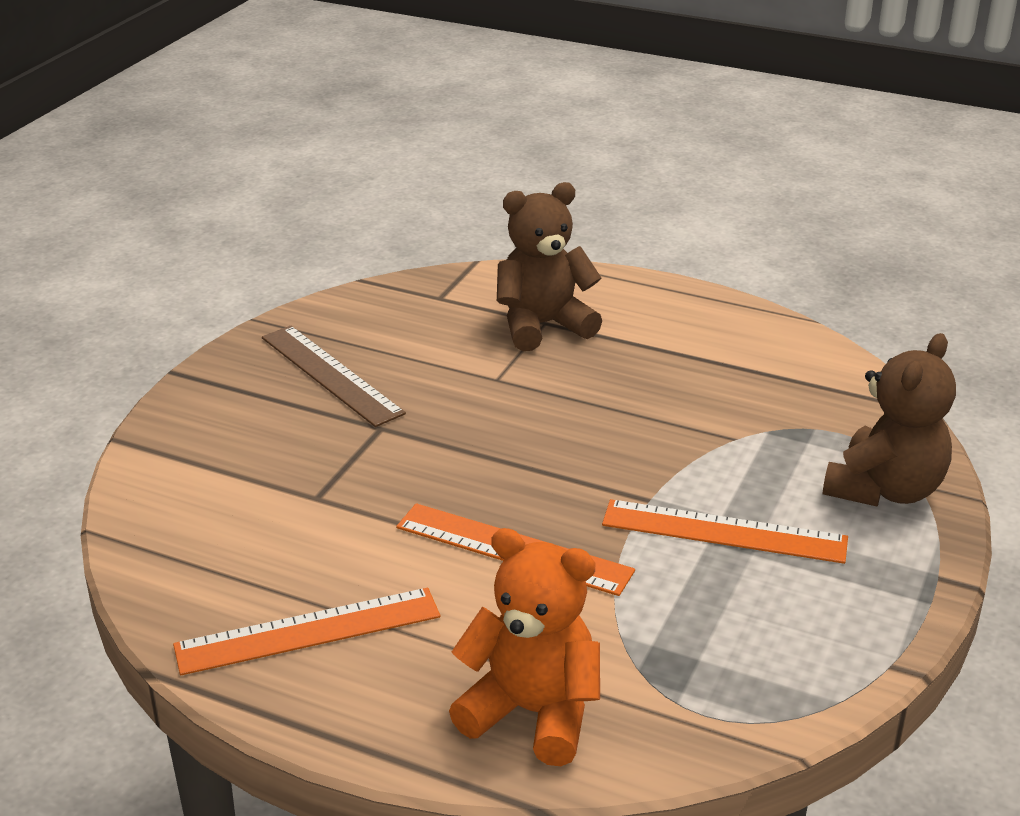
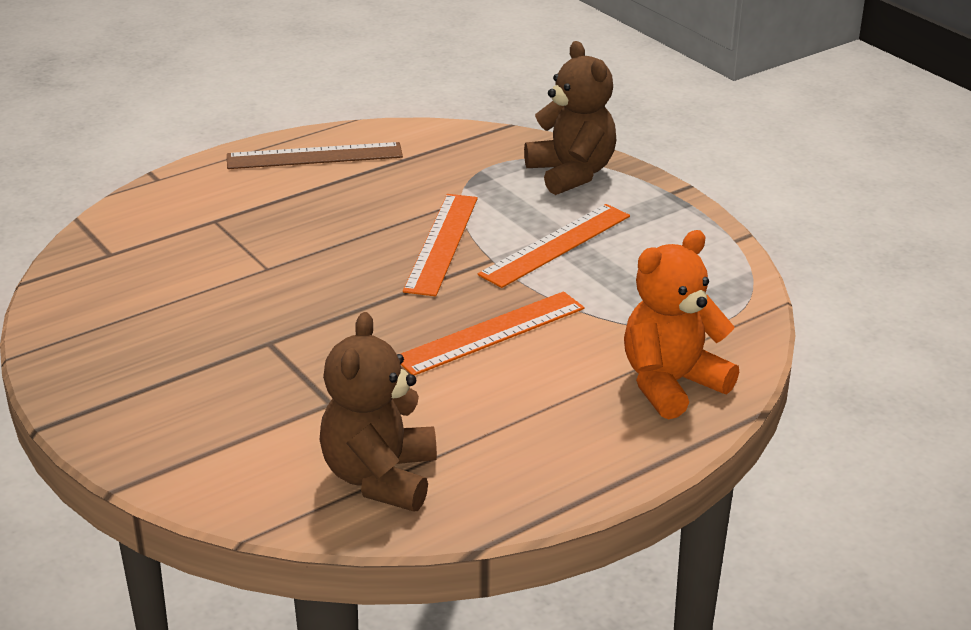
camera: 60 degrees left, 0 degrees up
orange ruler [173,588,440,675] -> orange ruler moved to [403,194,478,296]
brown ruler [262,326,406,427] -> brown ruler moved to [227,142,403,169]
brown teddy bear [497,182,602,351] -> brown teddy bear moved to [319,312,437,511]

